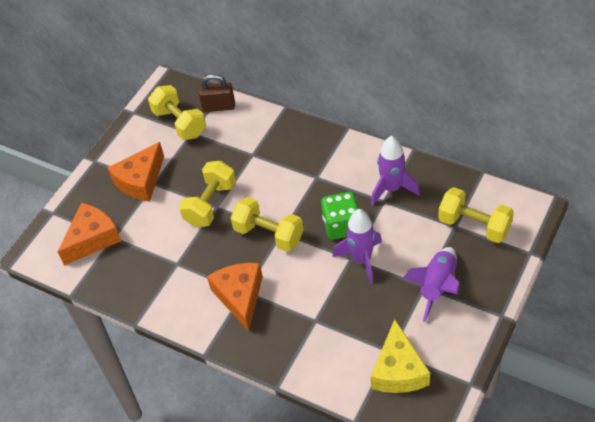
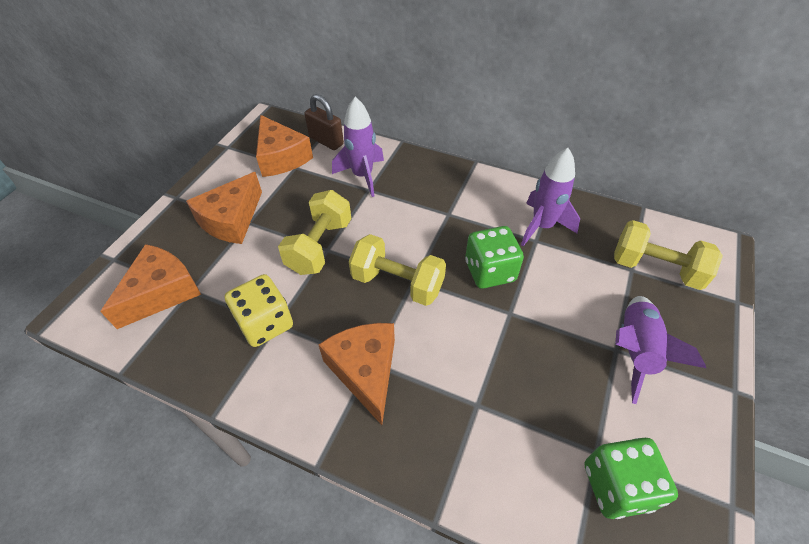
camera: 10 degrees left, 0 degrees up
yellow dumbbell [148,85,206,140] -> orange cheese [256,115,313,177]
brown padlock [199,74,235,112] -> brown padlock turned 45 degrees clockwise [304,94,344,150]
purple rocket [332,209,382,284] -> purple rocket moved to [332,97,384,197]
yellow cheese [371,319,430,393] -> green dice [584,438,678,519]
none -> yellow dice [225,274,293,347]

